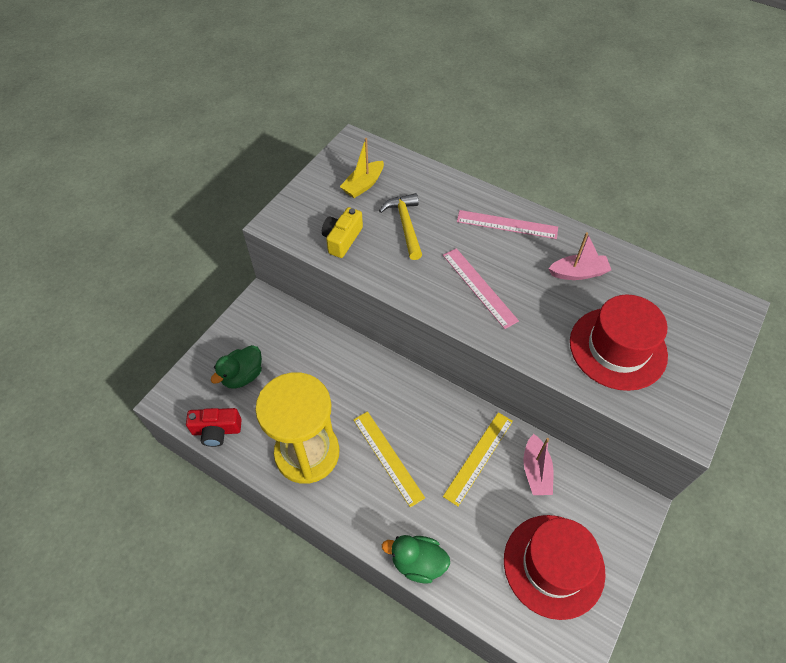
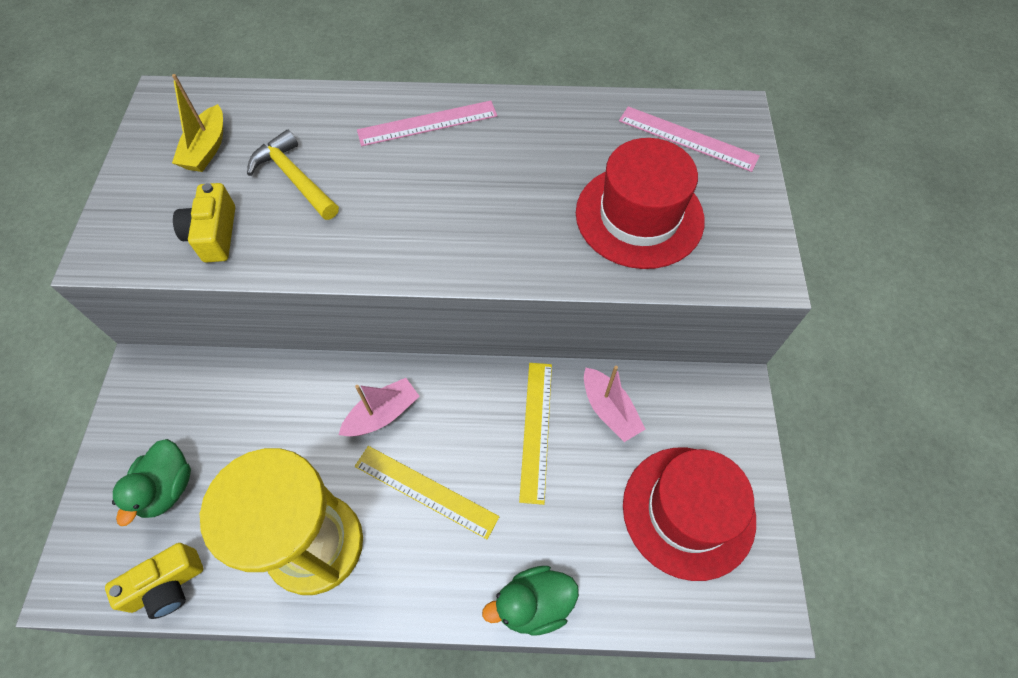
camera: 30 degrees left, 5 degrees up
red camera [186,408,242,447] -> yellow camera [105,543,203,619]
pink ruler [443,248,519,329] -> pink ruler moved to [619,106,760,172]
pink boat [548,232,611,280] -> pink boat moved to [339,378,420,436]

